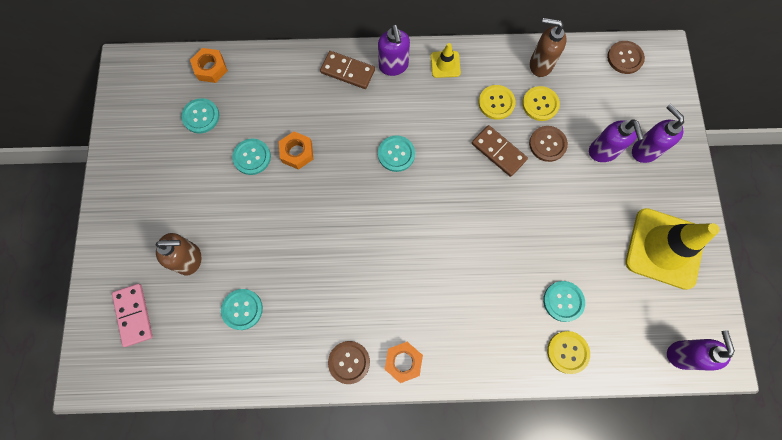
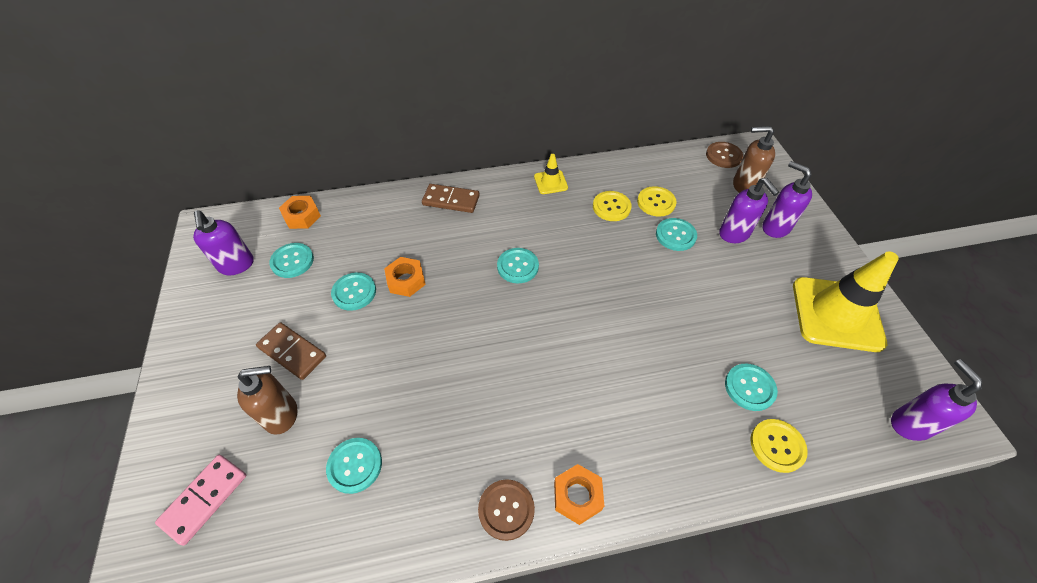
camera: 10 degrees left, 20 degrees down
pink domino [112,284,153,347] -> pink domino turned 60 degrees clockwise [155,455,246,546]
purple soap dispenser [378,24,410,76] -> purple soap dispenser moved to [193,211,253,275]
brown domino [472,125,528,177] -> brown domino moved to [256,322,326,380]
brown button [529,126,568,162] -> turquoise button [656,218,697,251]
brown soap dispenser [530,18,567,77] -> brown soap dispenser moved to [733,126,775,193]

